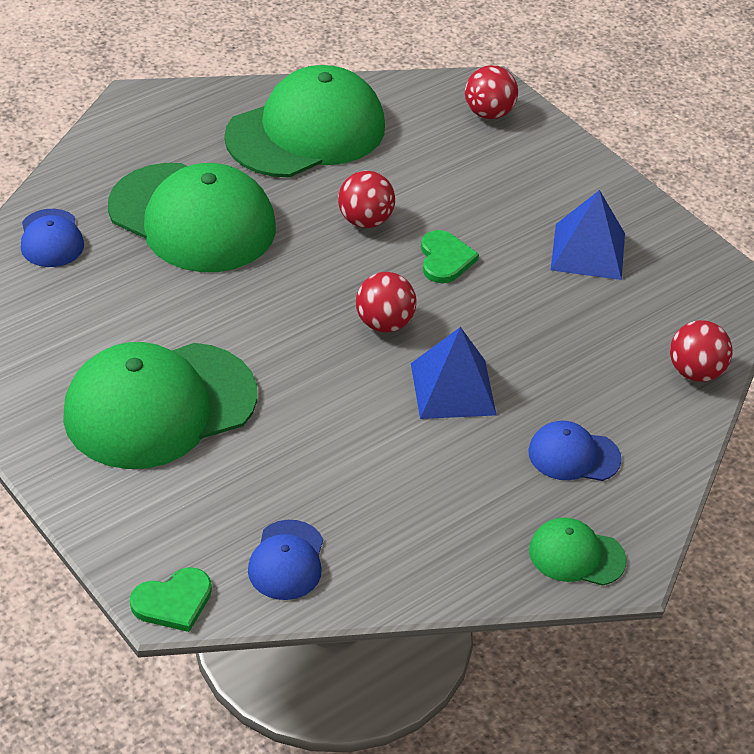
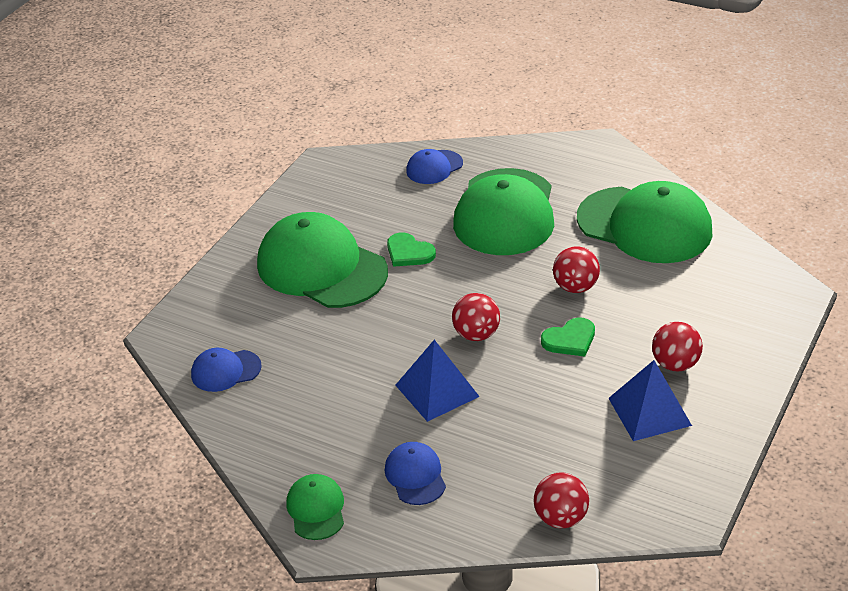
camera: 70 degrees right, 5 degrees down
green heart [130,567,212,632] -> green heart moved to [387,232,436,267]
red ball [465,65,518,119] -> red ball moved to [652,322,703,372]

